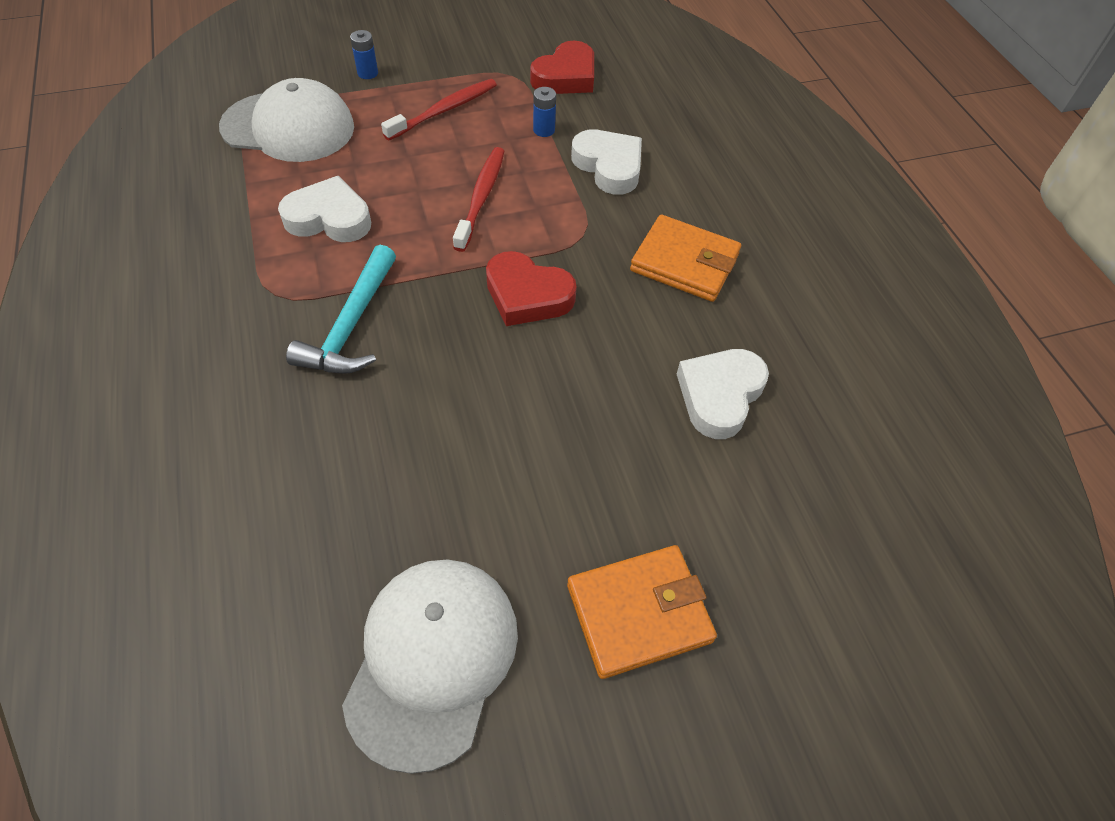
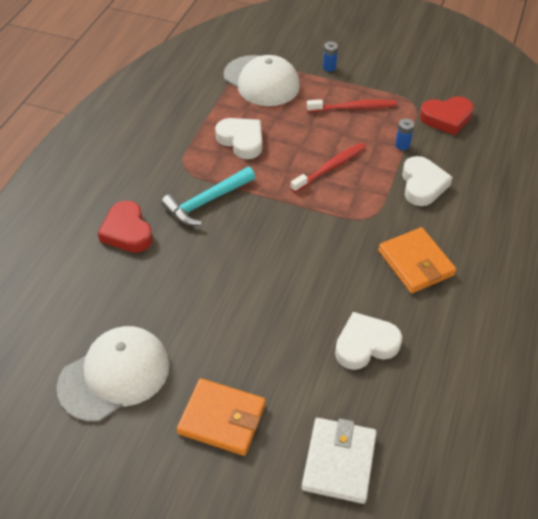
camera: 40 degrees right, 5 degrees down
red heart [486,251,577,326] -> red heart moved to [98,201,153,253]
none -> white wallet [302,418,377,504]

